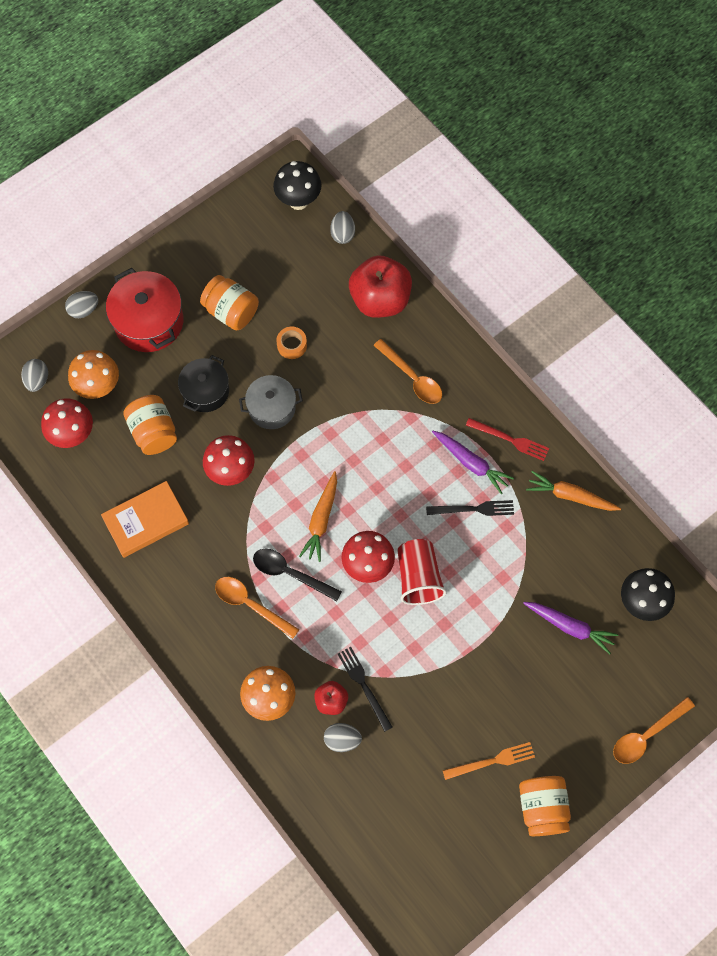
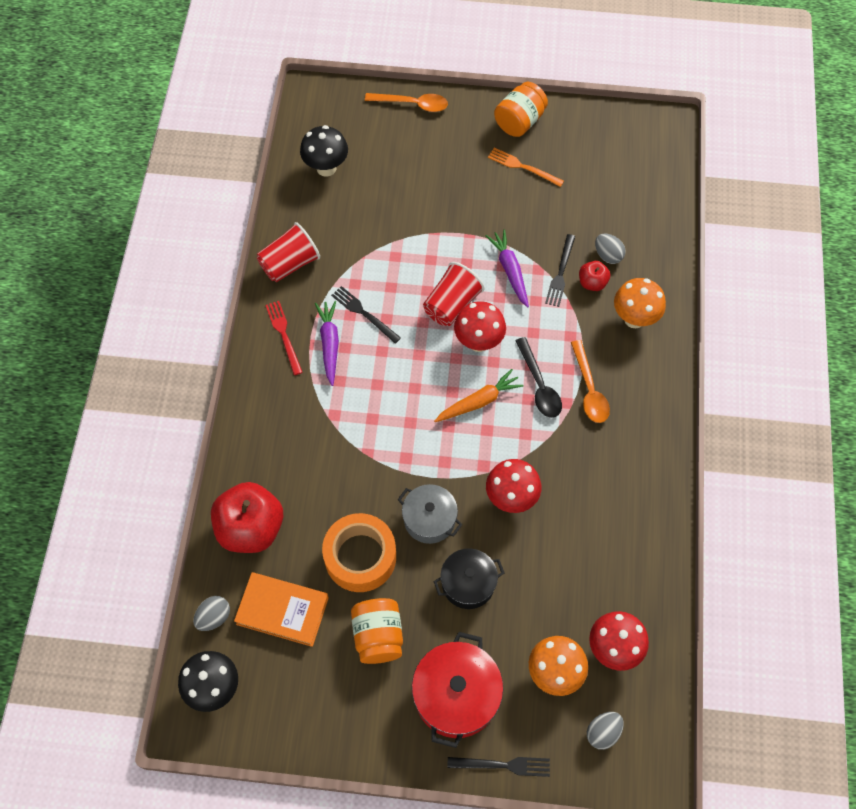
camera: 135 degrees left, 5 degrees down
grey egg [65,291,98,318] -> black fork [447,757,550,777]
orange book [101,481,189,558] -> orange book moved to [234,572,329,647]
orange jar [123,395,177,455] -> none
orange tape [276,327,307,359] -> orange tape [322,513,396,592], size x2.13
orange spoon [373,339,442,404] -> none
purple carrot [523,602,619,654] -> purple carrot moved to [486,230,529,308]
orange carrot [526,471,621,511] -> red cup [257,222,320,282]

